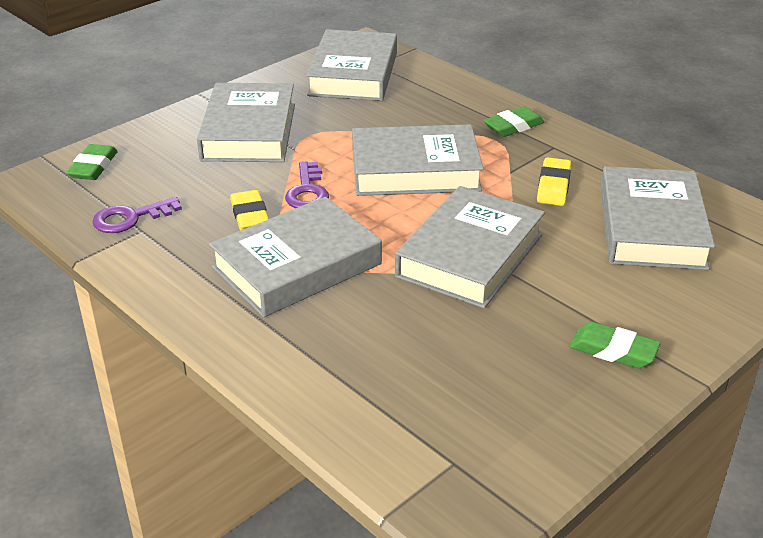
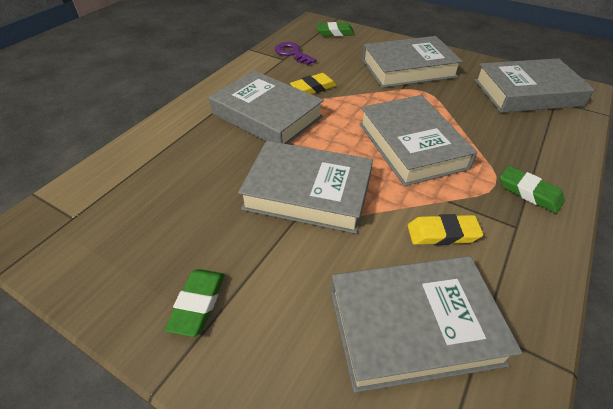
camera: 75 degrees right, 10 degrees up
purple key [285,161,329,208] -> none

